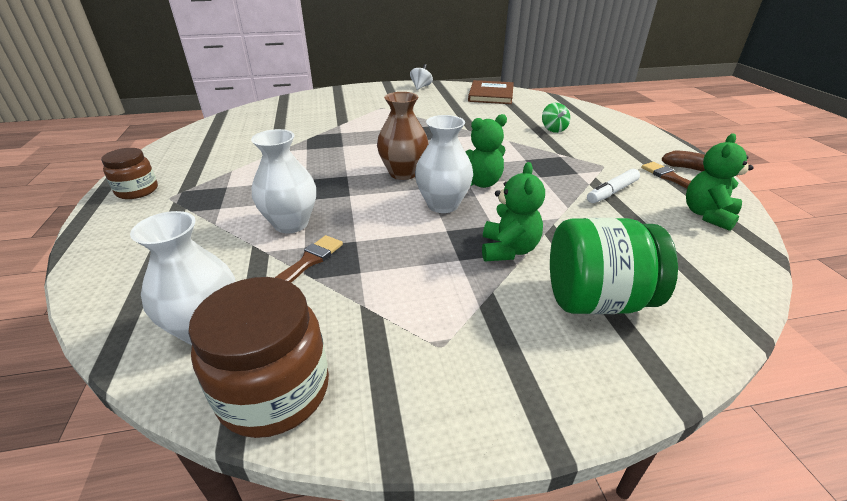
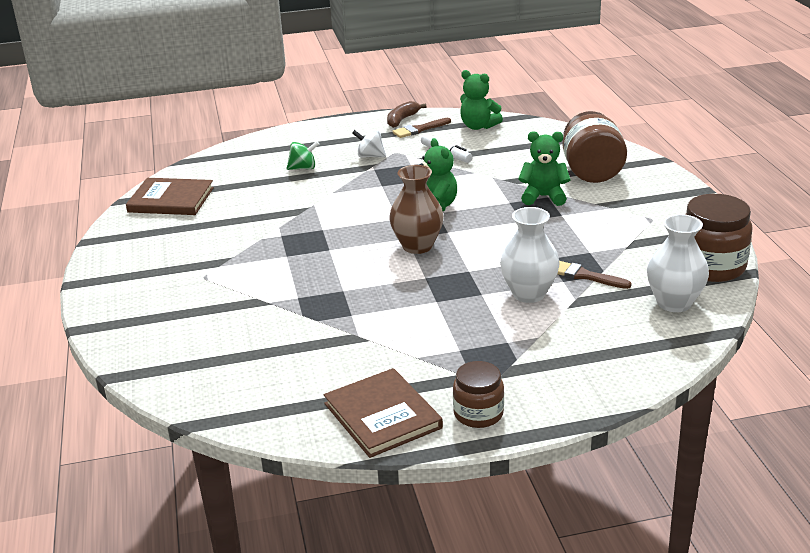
camera: 90 degrees left, 5 degrees down
white spinning top [410,64,433,90] -> white spinning top moved to [352,130,386,158]
white vase [415,115,473,213] -> none
green jar [550,218,678,314] -> brown jar [563,111,627,183]
none -> brown book [324,368,443,458]

